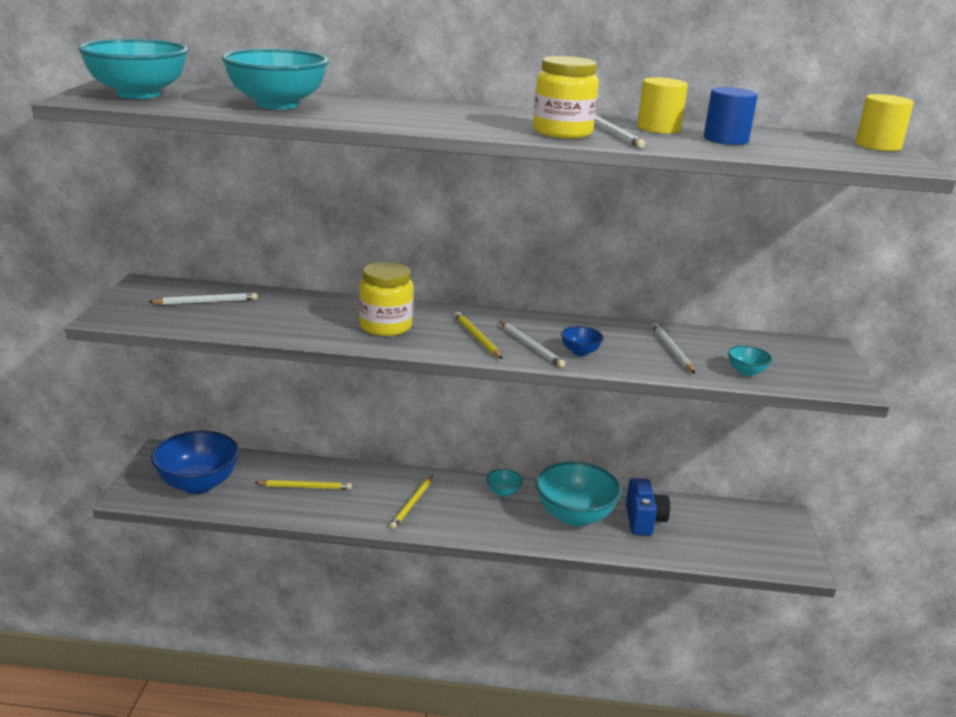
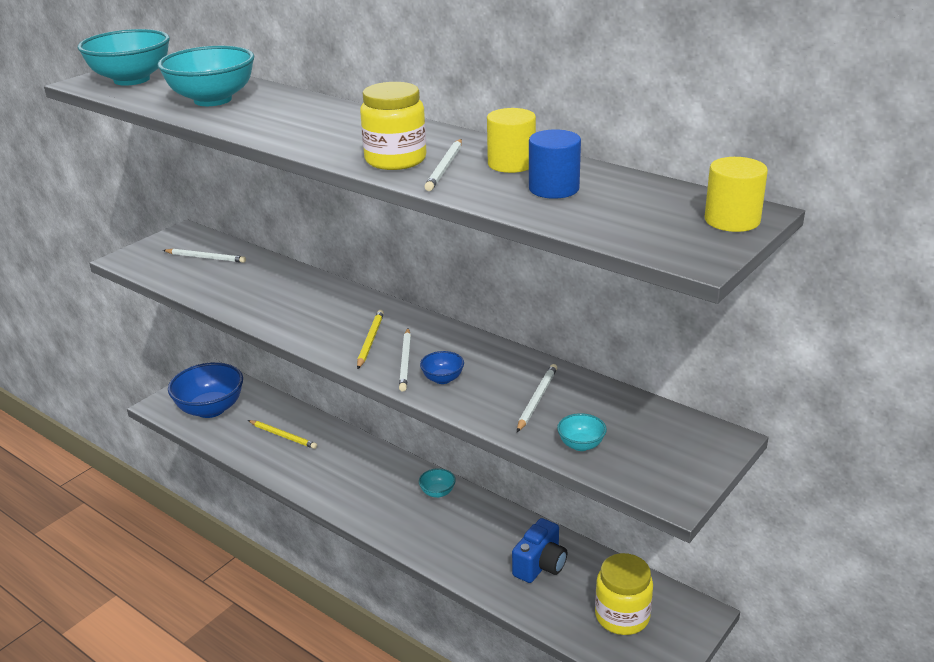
camera: 35 degrees right, 5 degrees up
yellow jar [359,262,413,336] -> yellow jar moved to [595,553,653,635]
yellow pencil [389,475,433,529] -> none
turquoise bowl [536,461,622,526] -> none

